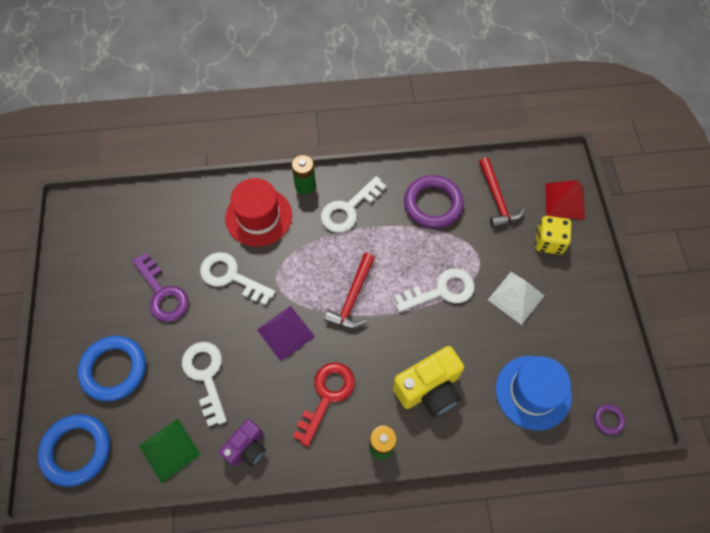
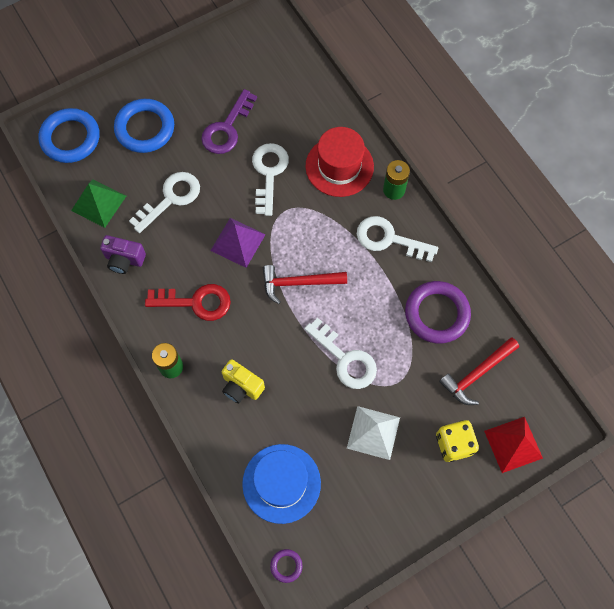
camera: 65 degrees right, 5 degrees up
yellow camera [393,346,464,417] -> yellow camera [221,359,265,403], size x0.63

